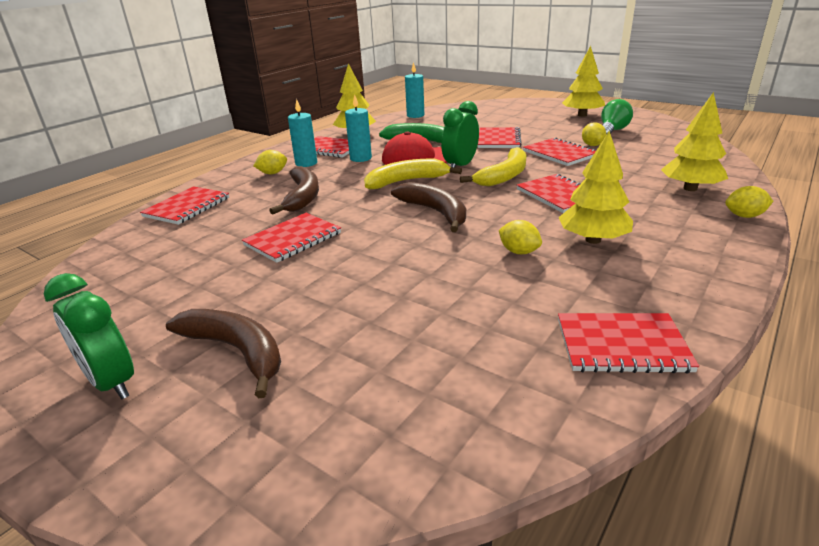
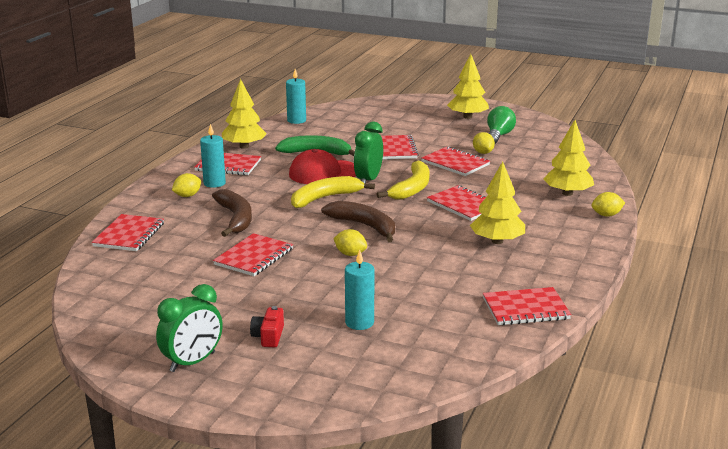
camera: 15 degrees left, 5 degrees down
green clock [44,273,134,399] -> green clock turned 75 degrees counterclockwise [156,284,223,372]
brown banana [166,309,281,398] -> red camera [250,306,284,347]
turquoise candle [345,95,372,162] -> turquoise candle moved to [345,249,375,330]
yellow lemon [499,220,542,254] -> yellow lemon moved to [333,229,367,256]

